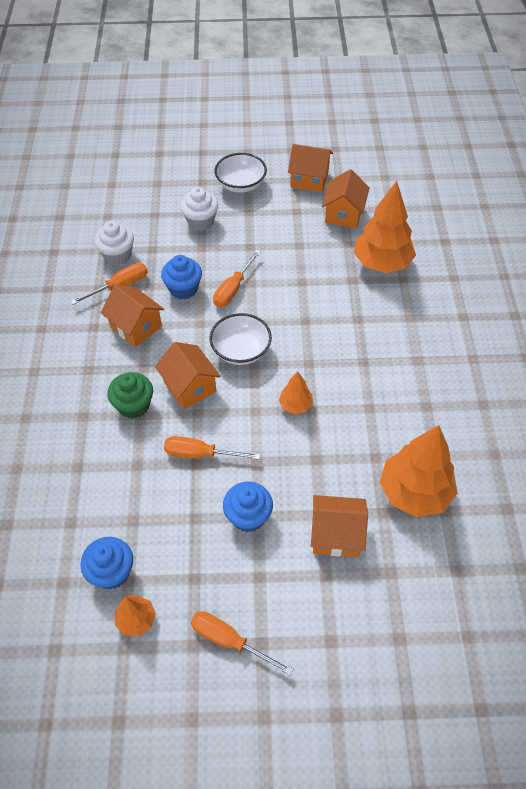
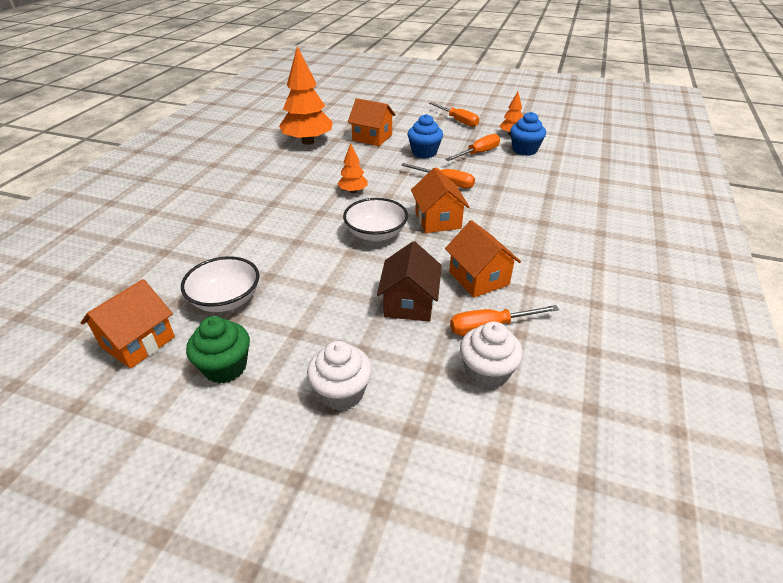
camera: 160 degrees left, 15 degrees down
green cupcake [107,372,153,419] -> green cupcake moved to [186,316,250,384]
blue cupcake [161,255,202,300] -> brown house [377,241,442,322]
orange screwdriver [213,250,261,307] -> orange screwdriver moved to [445,134,500,161]
white bowl [215,153,267,193] -> white bowl moved to [181,256,260,312]
orange house [288,144,333,192] -> none
orange tree [353,181,416,273] -> none

